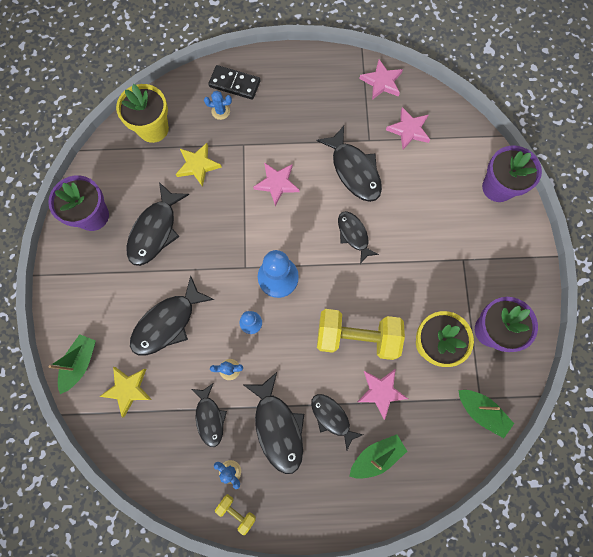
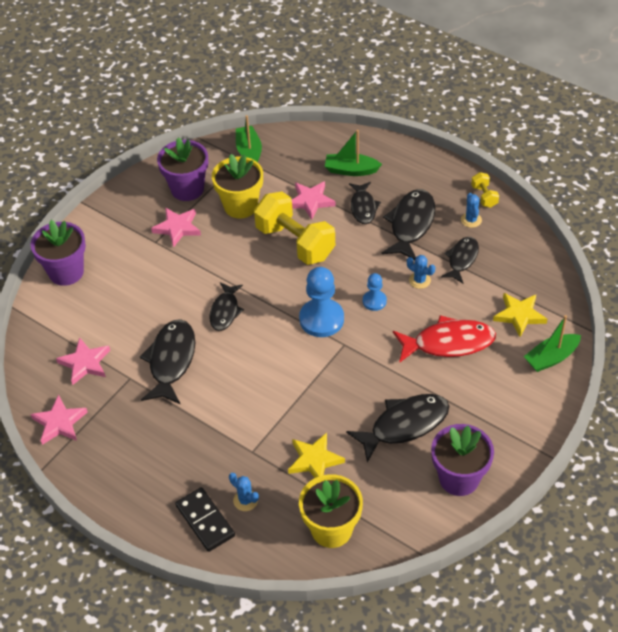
camera: 140 degrees left, 25 degrees down
black fish [130,275,215,356] -> red fish [393,315,496,363]
pink star [253,163,299,206] -> pink star moved to [151,207,201,248]

